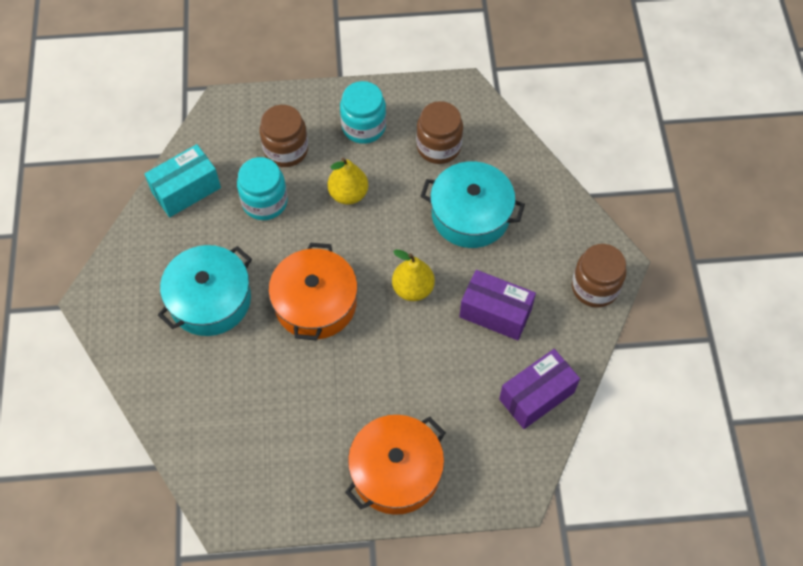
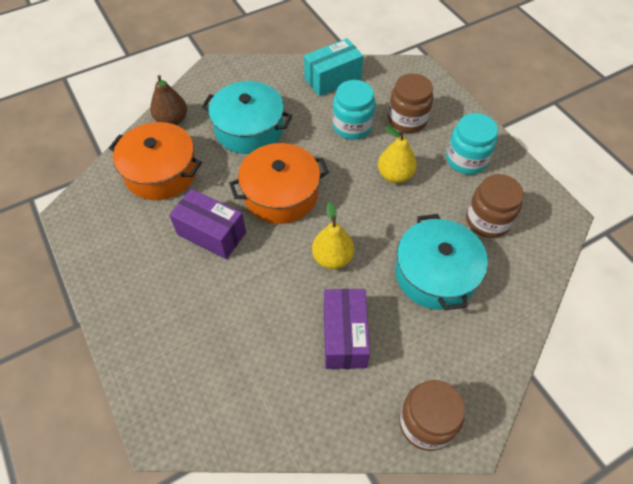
camera: 65 degrees right, 5 degrees down
turquoise box [145,144,221,217] -> turquoise box turned 60 degrees counterclockwise [304,38,363,96]
orange pot [345,415,446,515] -> orange pot moved to [109,122,202,200]
purple box [499,349,580,429] -> purple box moved to [169,189,246,259]
none -> brown pear [150,75,187,125]

